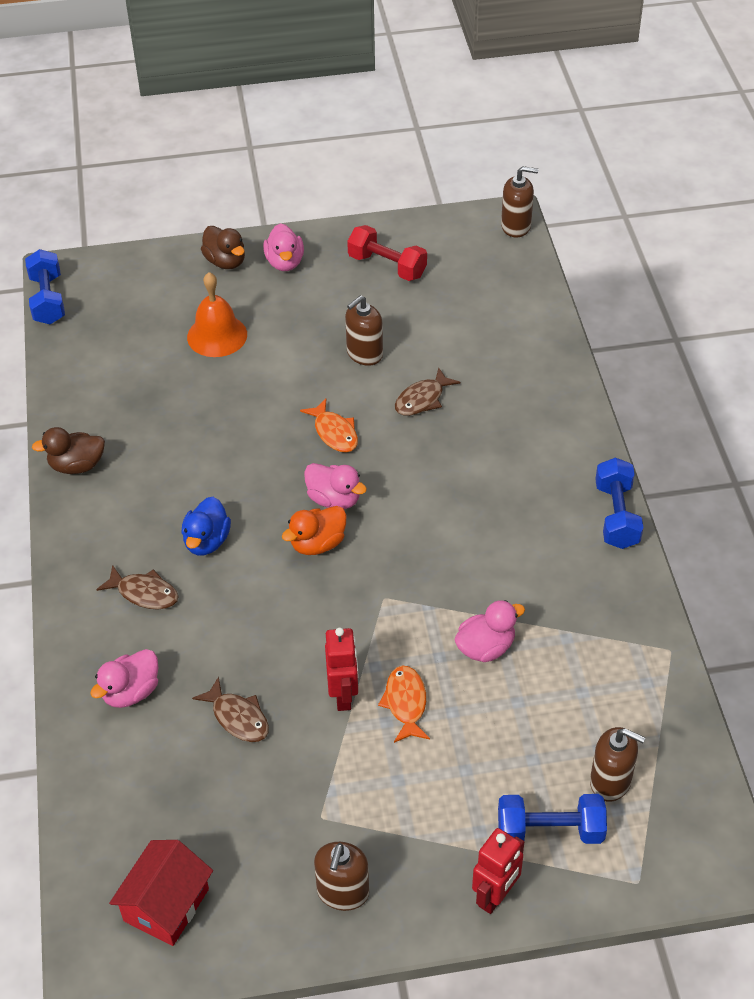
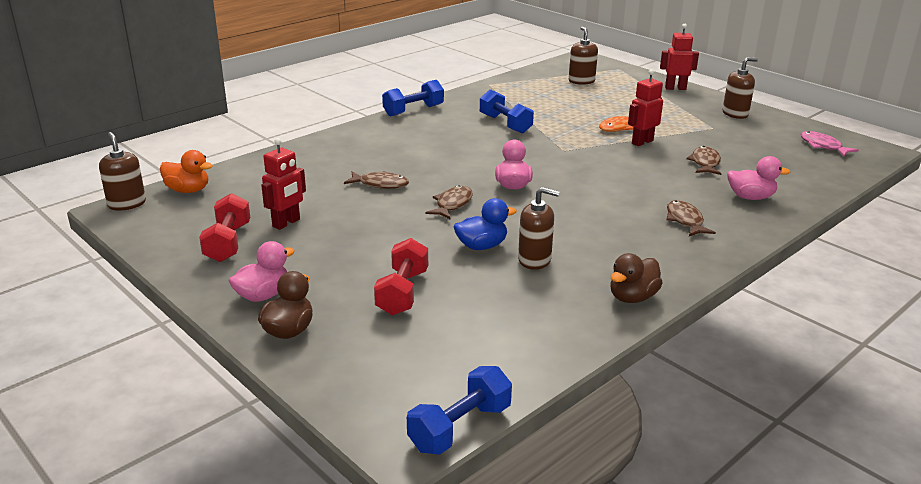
camera: 125 degrees left, 20 degrees down
brown duck [32,427,105,474] -> brown duck turned 90 degrees clockwise [611,253,663,303]
red house [109,840,213,946] -> pink fish [800,131,859,156]
blue duck [182,497,231,555] -> blue duck moved to [454,198,517,250]
orange bell [187,272,247,357] -> red dumbbell [374,238,428,315]
orange duck [282,506,347,555] -> orange duck moved to [160,150,213,193]
orange fish [300,399,358,453] -> brown fish [425,185,473,220]
brown soap dispenser [345,295,383,366] -> brown soap dispenser moved to [518,187,560,270]
pink duck [454,600,525,662] -> none
blue dumbbell [498,794,607,844] -> blue dumbbell moved to [480,89,534,134]
none -> red robot [261,138,306,230]

